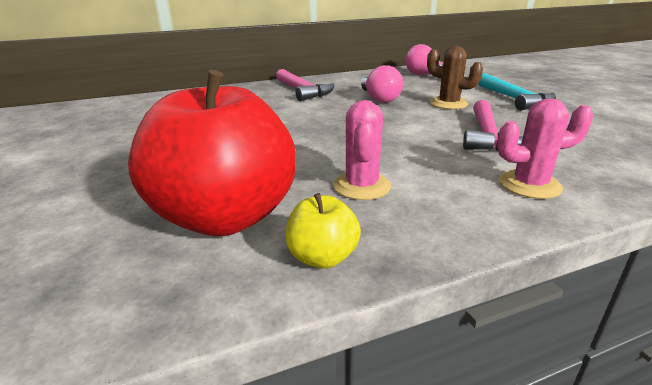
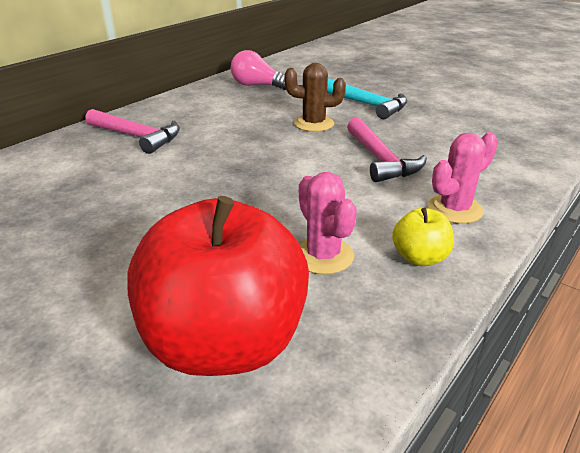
camera: 30 degrees left, 5 degrees up
yellow apple [285,193,361,269] -> yellow apple moved to [392,208,454,266]
pink light bulb [361,65,403,103] -> none

